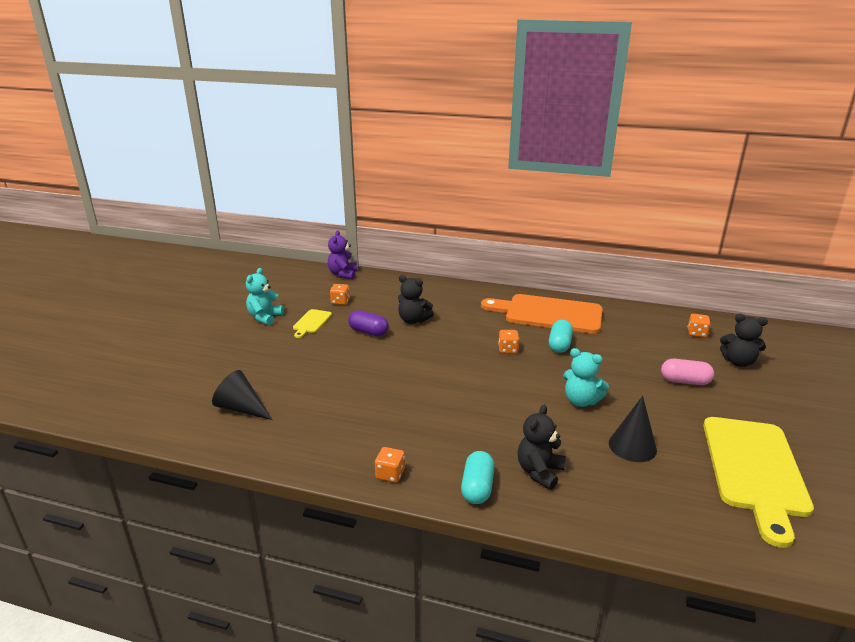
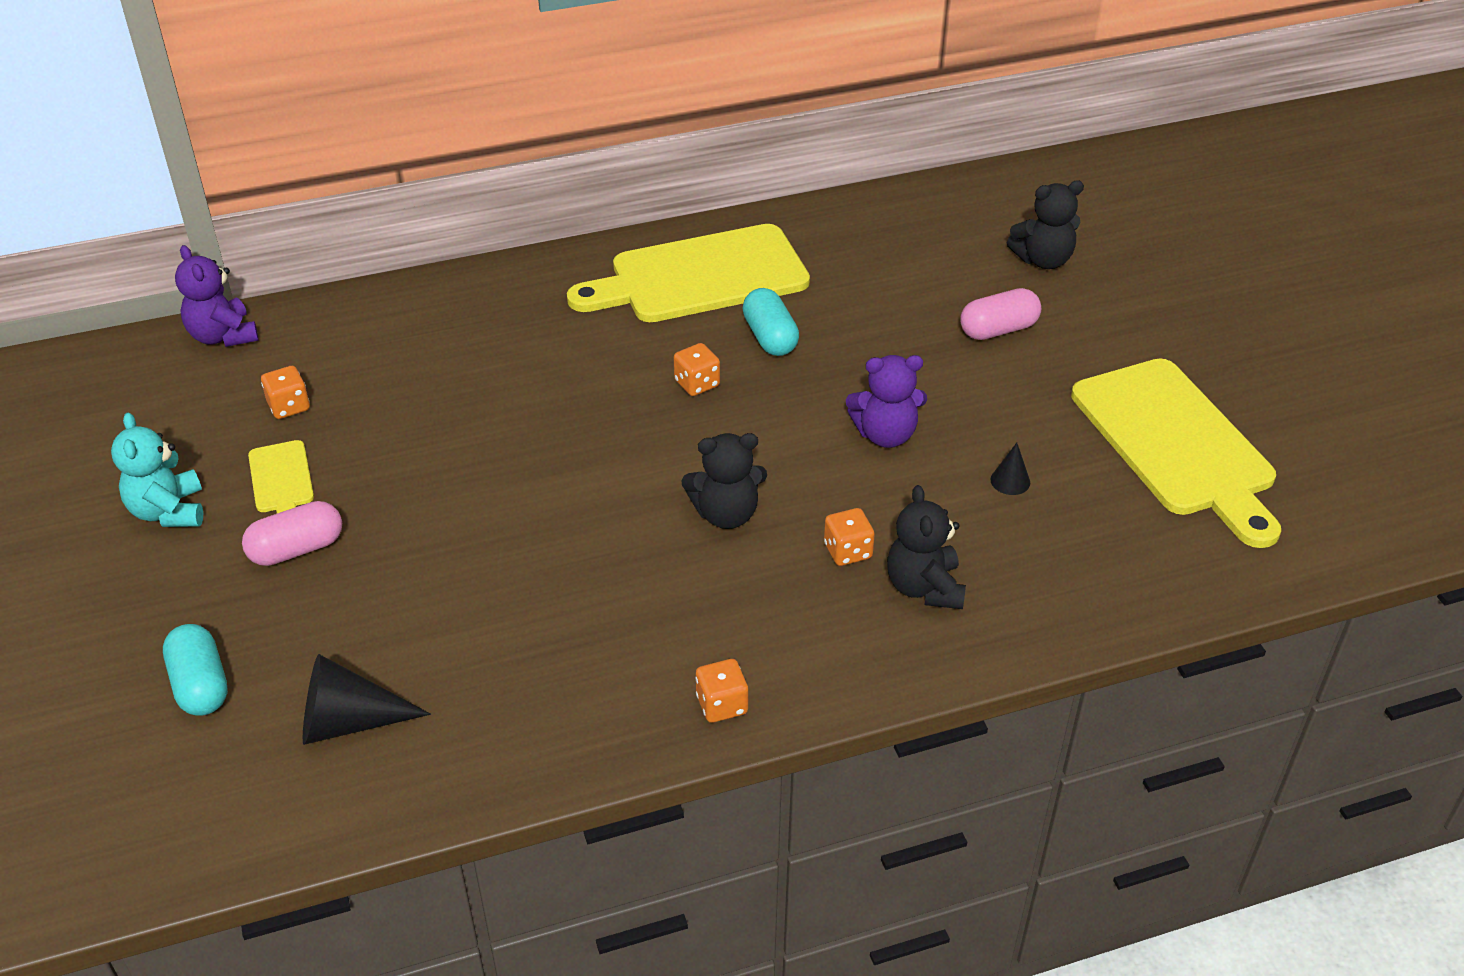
camera: 35 degrees left, 15 degrees up
purple capsule [348,310,389,336] -> none
black teddy bear [398,275,434,324] -> black teddy bear moved to [681,433,767,529]
turquoise capsule [461,451,495,504] -> turquoise capsule moved to [163,624,228,716]
orange cutting board [481,294,603,334] -> yellow cutting board [567,224,810,322]
turquoise teddy bear [563,348,609,407] -> purple teddy bear [846,355,927,448]
black cone [609,396,657,462] -> black cone [990,443,1030,495], size x0.51
orange dice [688,314,710,338] -> orange dice moved to [824,508,875,566]
none -> pink capsule [242,501,342,566]

